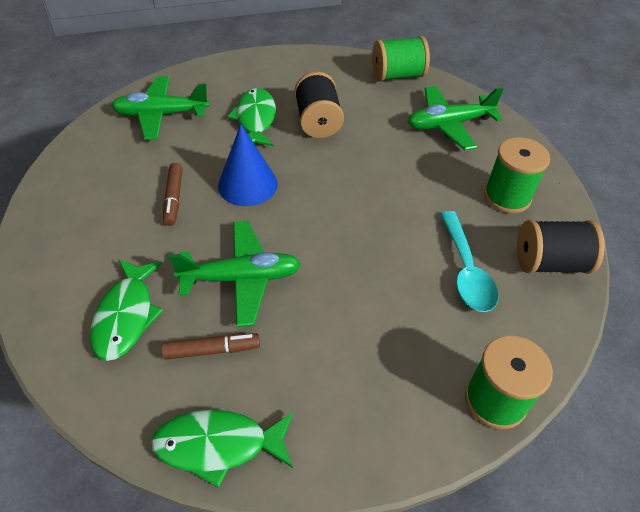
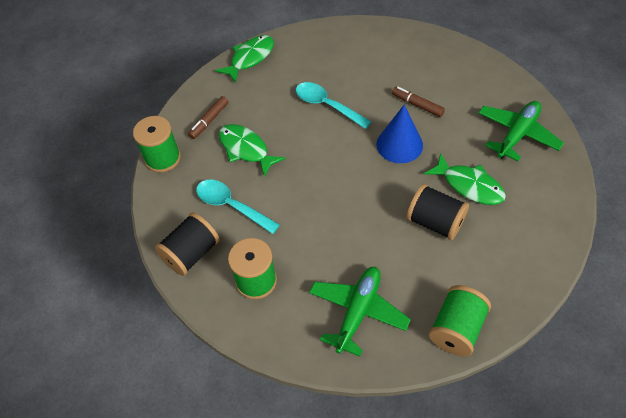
camera: 135 degrees right, 5 degrees up
green fish [90,259,163,361] -> green fish moved to [219,124,286,177]
brown marker [161,333,260,360] -> brown marker moved to [188,96,229,139]
green plane [169,221,301,327] -> turquoise spoon [296,82,372,129]

